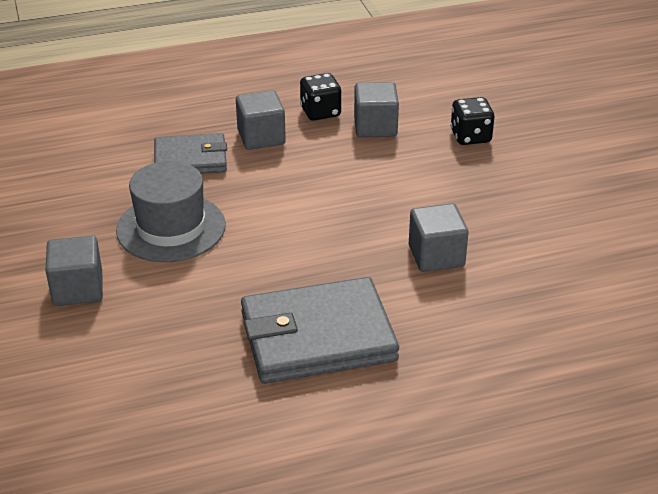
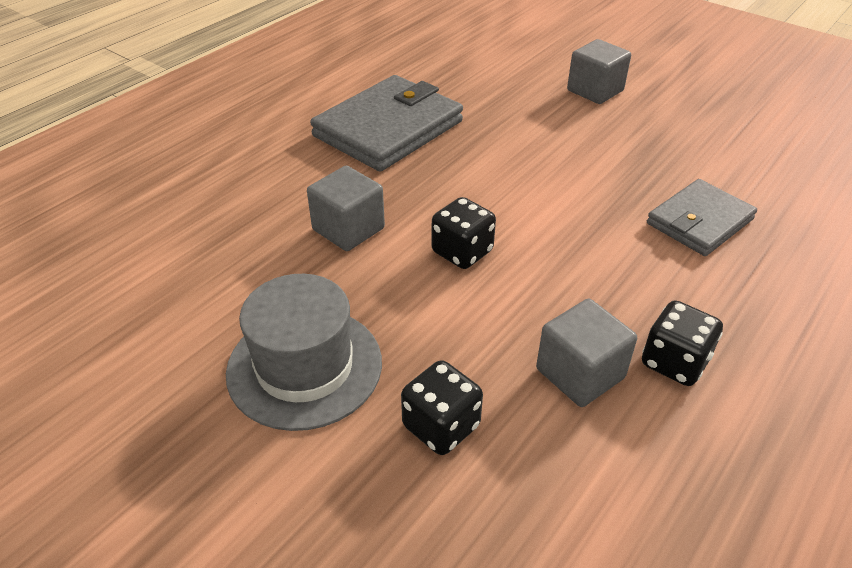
camera: 145 degrees right, 5 degrees up
grey hat [116,161,226,262] -> grey hat moved to [226,274,382,431]
grey cube [236,90,286,150] -> none
none -> black dice [431,197,496,269]

